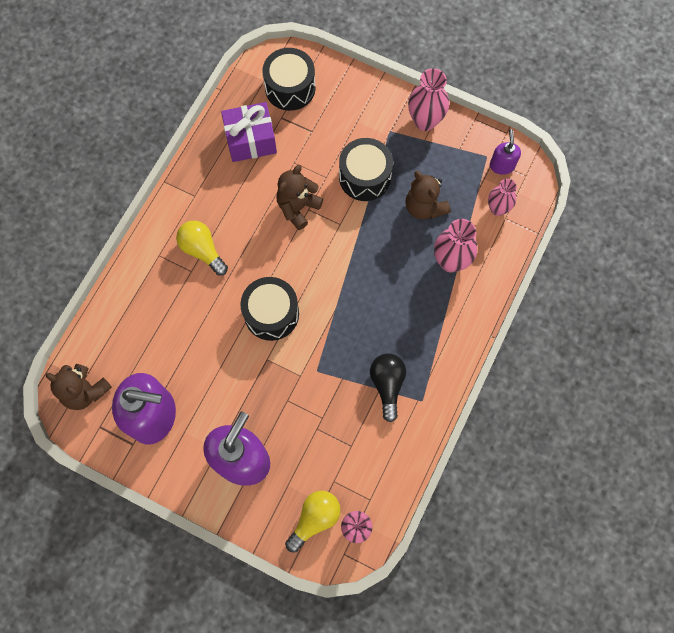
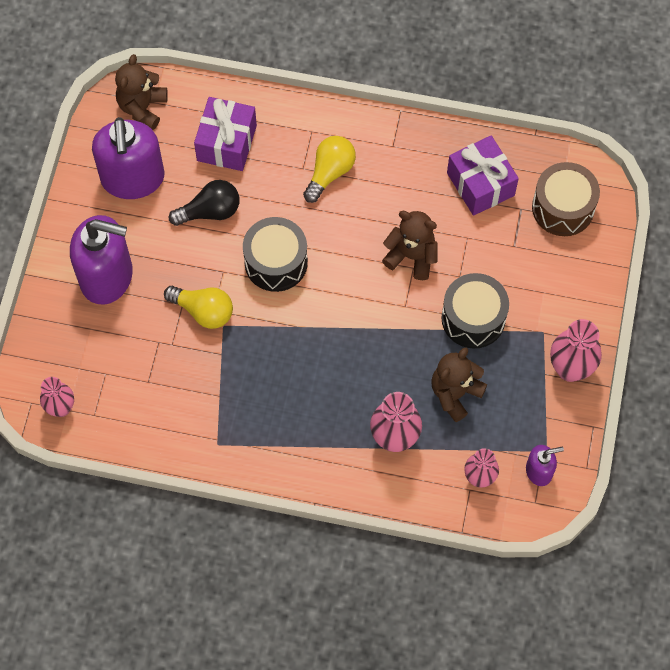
camera: 75 degrees right, 5 degrees down
black drum [263,48,315,111] -> brown drum [532,162,600,236]
yellow light bulb [285,491,341,552] -> yellow light bulb moved to [164,286,233,329]
black light bulb [370,353,406,422] -> black light bulb moved to [169,180,239,226]
none -> purple gift [194,97,257,171]

